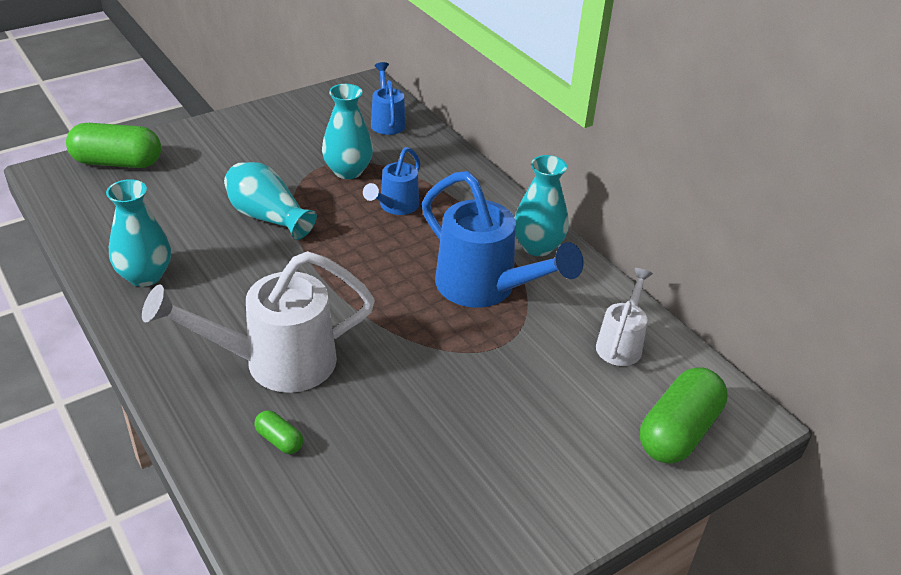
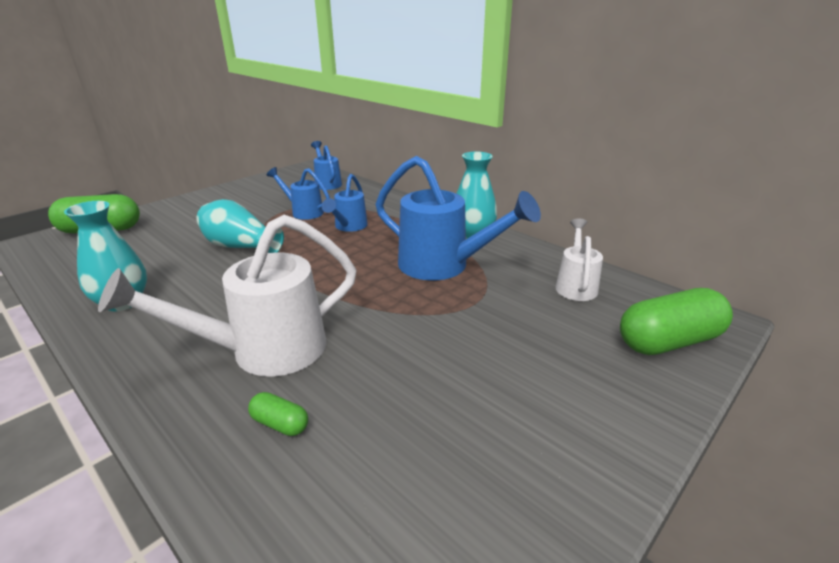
camera: 10 degrees left, 10 degrees down
turquoise vase [322,84,373,179] -> blue watering can [266,167,330,220]
green capsule [640,367,728,464] -> green capsule turned 45 degrees clockwise [620,288,733,355]

